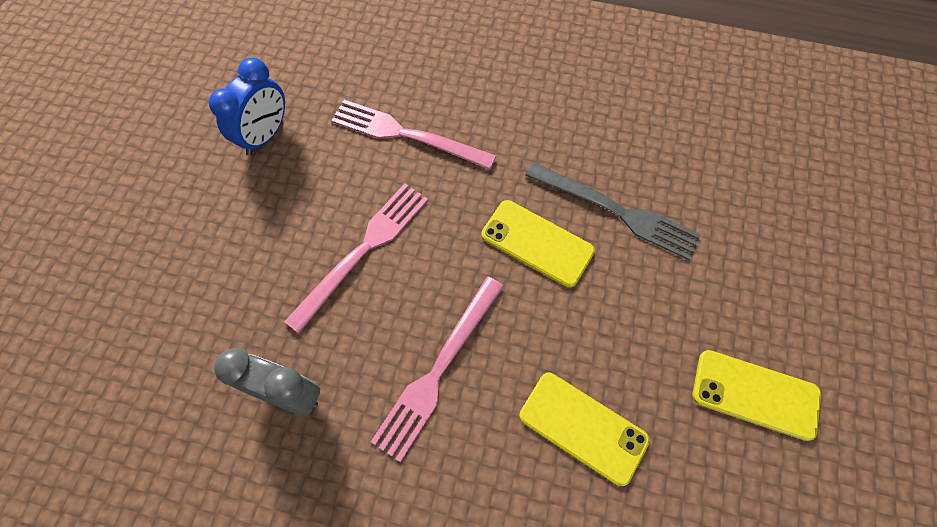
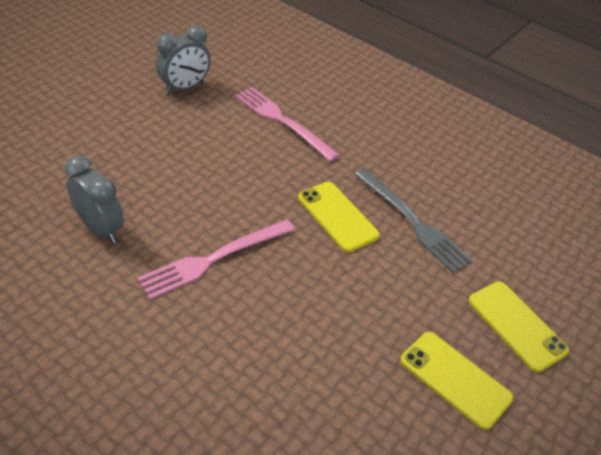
camera: 20 degrees right, 20 degrees down
blue clock [209,57,285,155] -> grey clock [156,25,211,94]
pink fork [284,183,428,333] -> none
yellow phone [519,373,650,486] -> yellow phone moved to [469,281,569,372]

